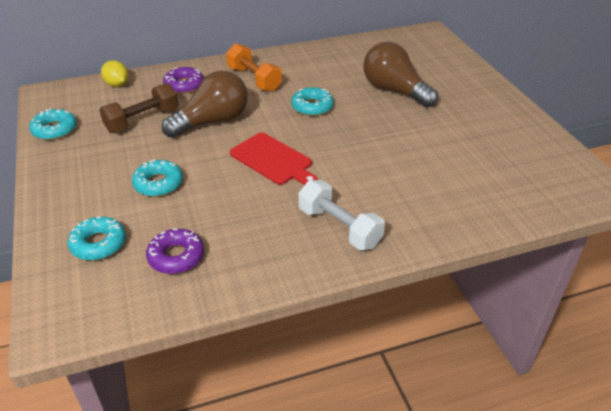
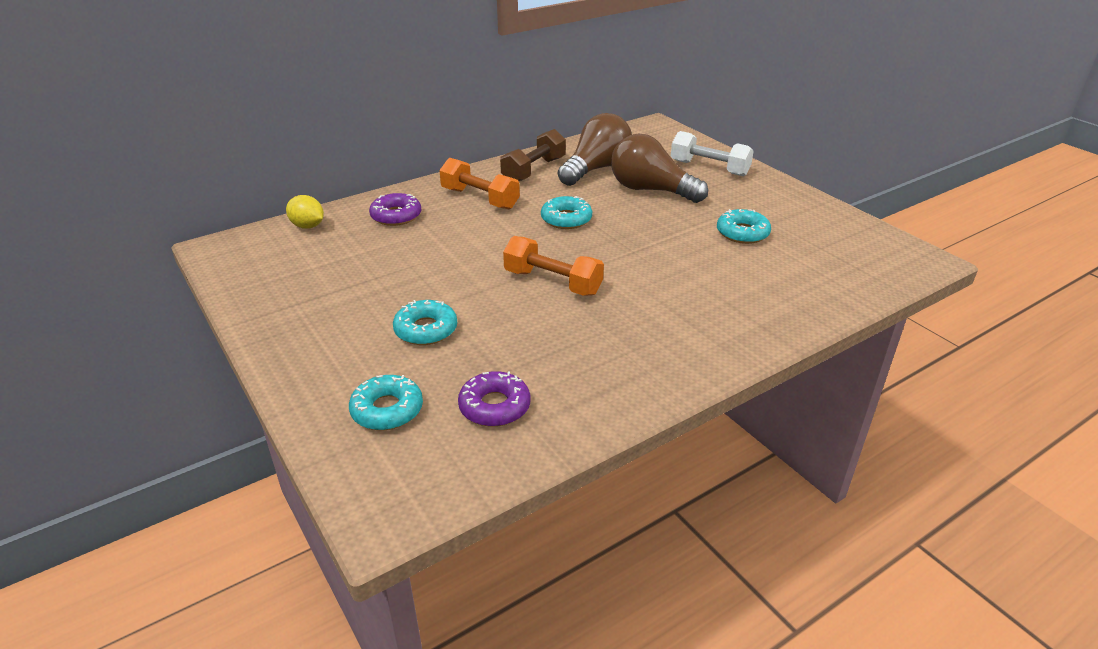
camera: 15 degrees left, 5 degrees down
turquoise donut [29,108,77,140] -> turquoise donut moved to [717,209,771,244]
brown dumbbell [99,83,179,133] -> brown dumbbell moved to [500,129,566,181]
brown light bulb [162,71,248,138] -> brown light bulb moved to [558,113,632,186]
red cutting board [230,133,318,185] -> orange dumbbell [503,236,604,296]
white dumbbell [299,180,385,250] -> white dumbbell moved to [671,131,754,176]

